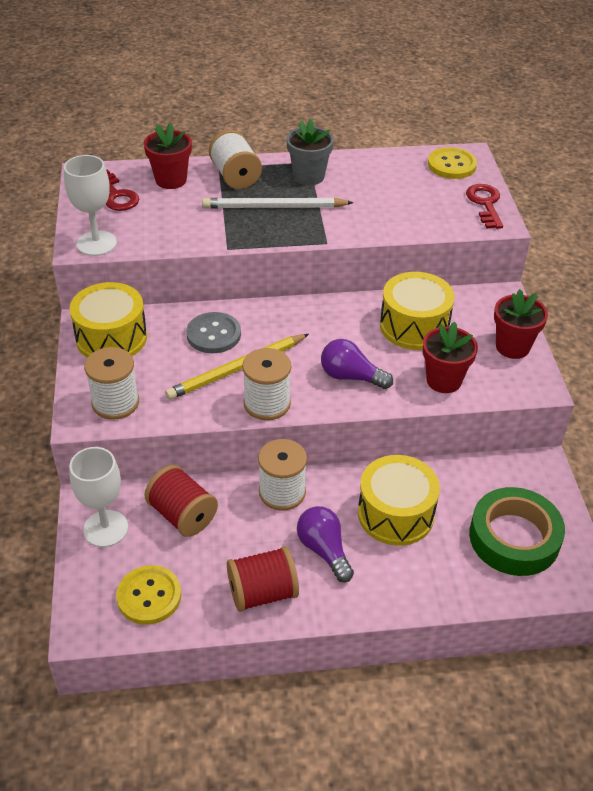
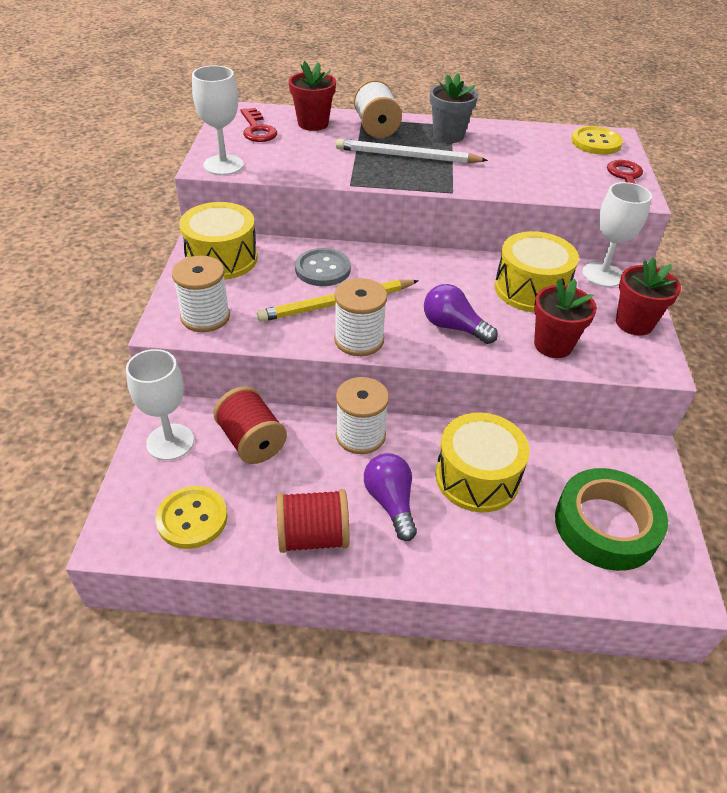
camera: 10 degrees right, 0 degrees up
none -> white goblet [582,182,652,287]

